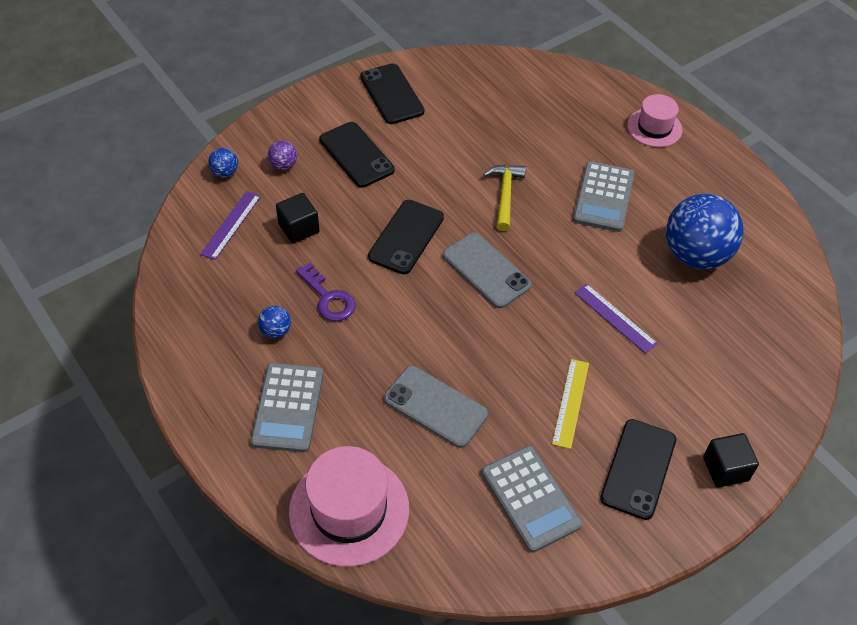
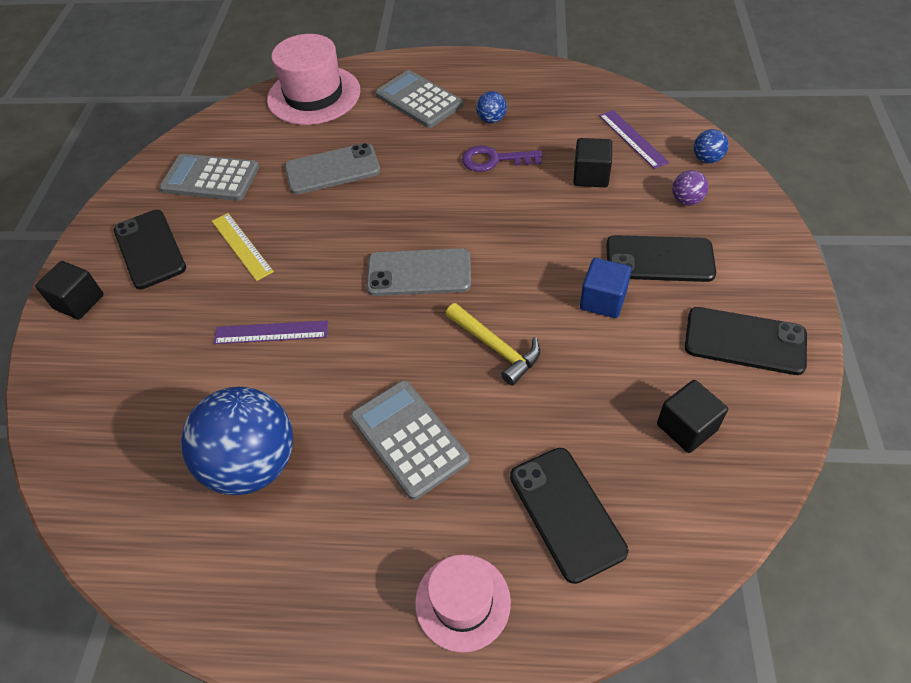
camera: 135 degrees right, 0 degrees up
black phone [368,200,444,274] -> black phone moved to [510,448,628,584]
none -> blue cube [580,258,632,318]
none -> black cube [657,380,728,453]

